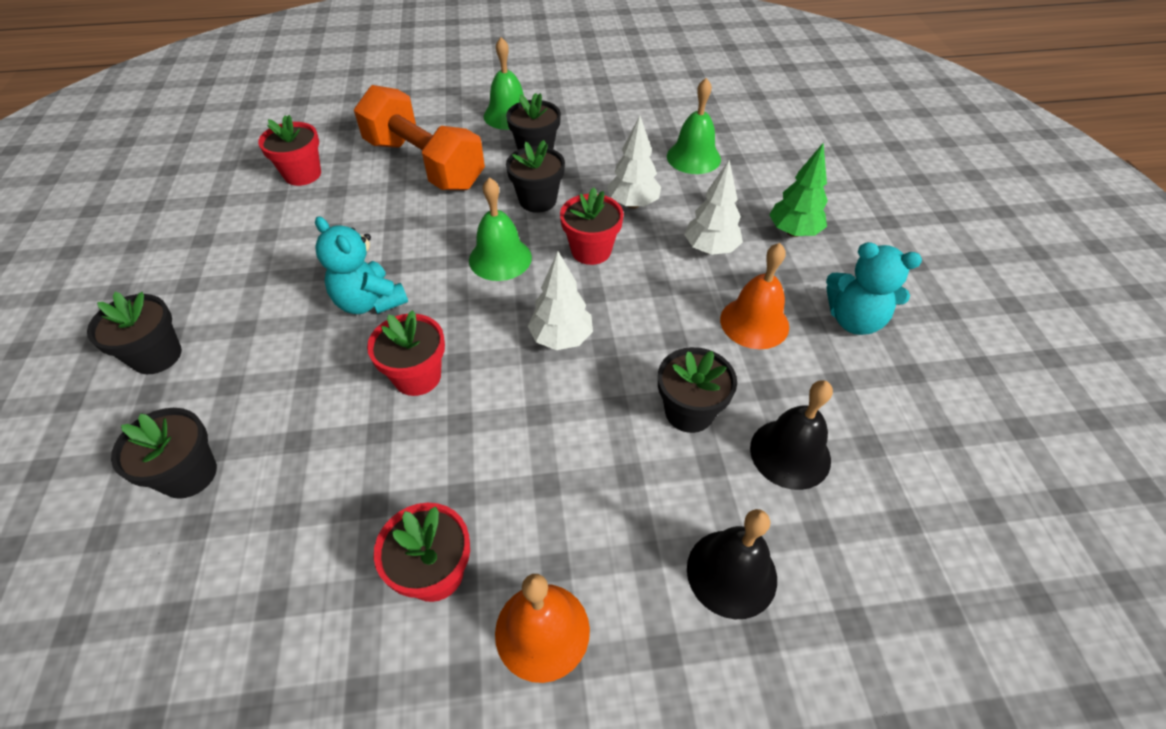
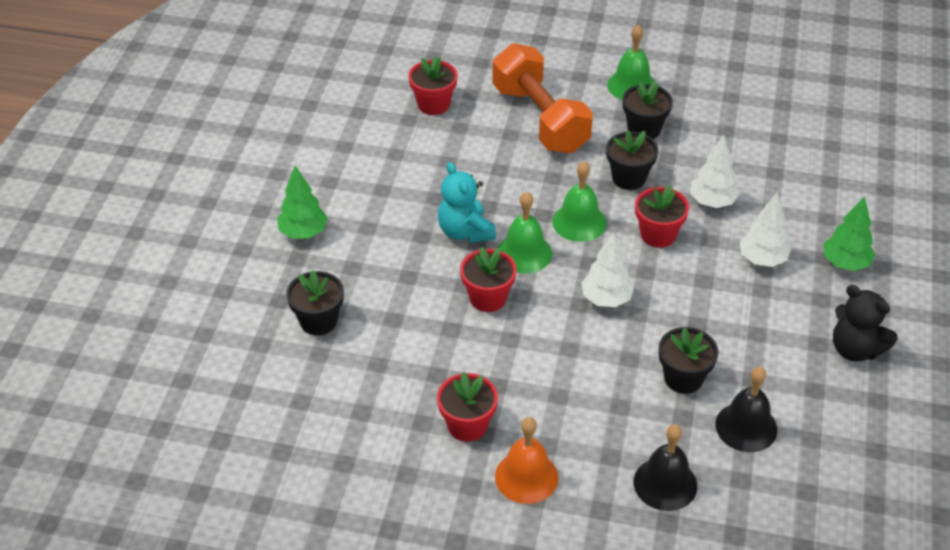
camera: 20 degrees right, 5 degrees down
black flower pot [87,292,182,374] -> green tree [277,166,328,239]
green bell [667,78,721,174] -> green bell moved to [498,192,552,273]
orange bell [720,243,789,349] -> none
turquoise teddy bear [826,242,922,335] -> black teddy bear [833,285,898,361]

